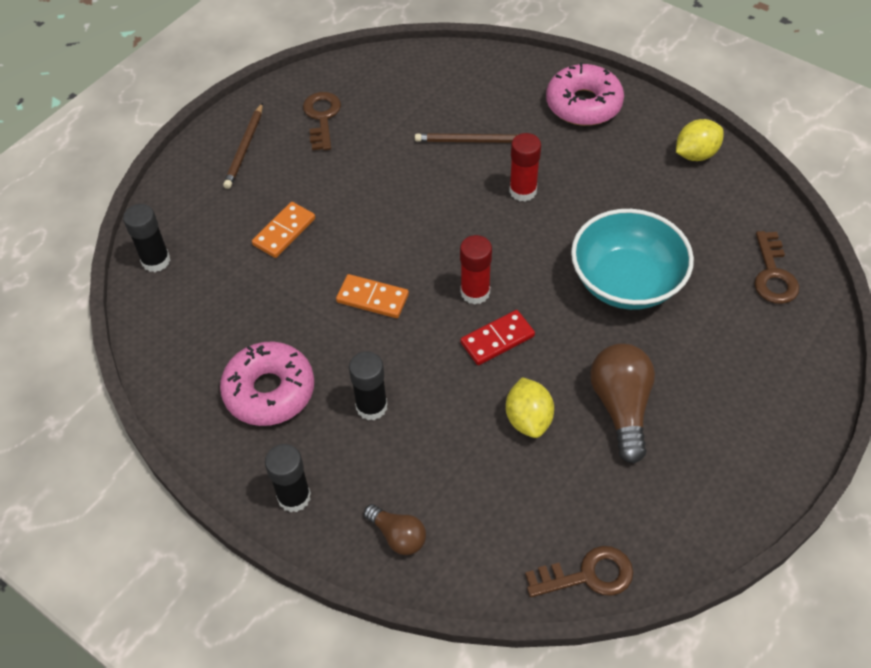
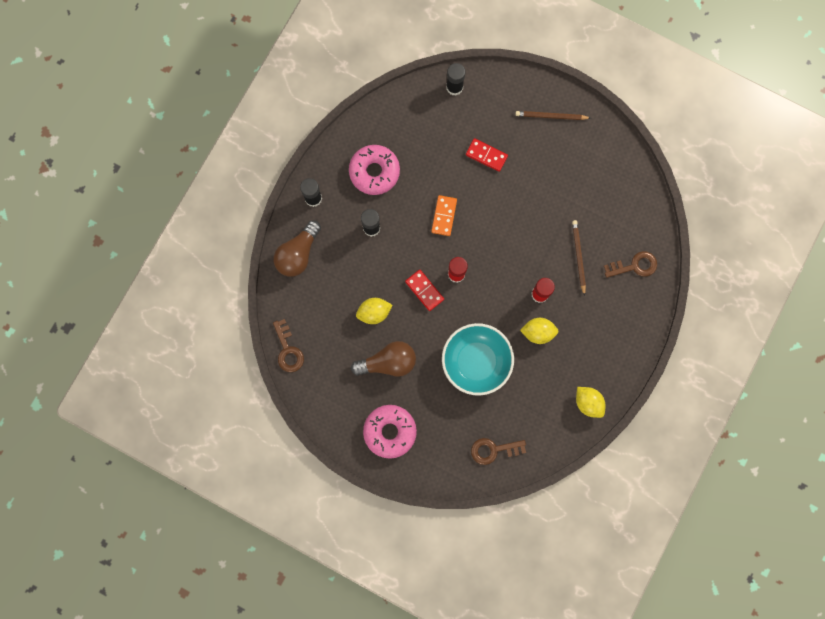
camera: 80 degrees right, 25 degrees up
orange domino [252,202,315,258] -> red domino [466,138,508,172]
brown key [303,92,341,150] -> brown key moved to [604,251,657,278]
brown light bulb [364,504,426,555] -> brown light bulb [273,220,321,277], size x1.72
pink donut [546,62,624,126] -> pink donut moved to [363,405,417,459]
none -> yellow lemon [520,318,559,344]

